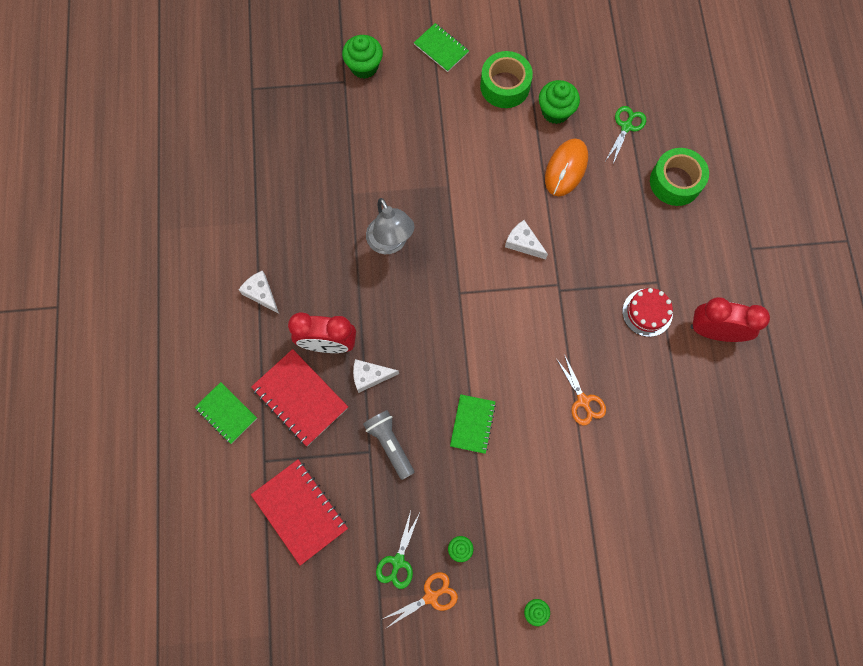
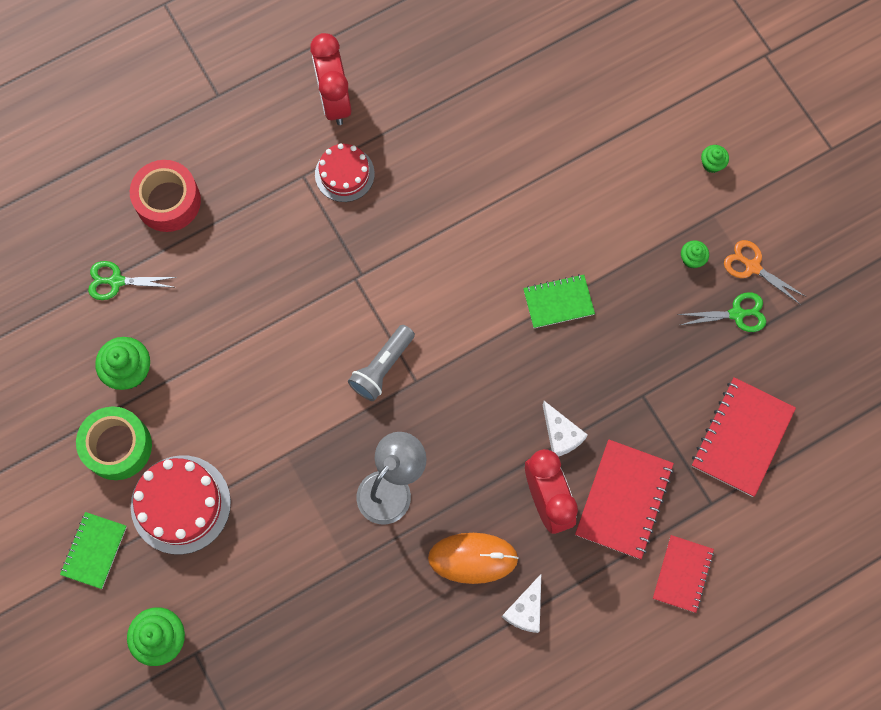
camera: 115 degrees left, 0 degrees up
green notebook [194,382,257,444] -> red notebook [653,535,714,613]
grey flashlight [363,410,414,480] -> grey flashlight moved to [348,325,415,401]
white cheese [505,220,548,259] -> none
orange mouse [545,138,588,196] -> orange mouse moved to [428,533,519,584]
orange scissors [557,354,606,425] -> none
green tape [650,148,709,206] -> red tape [130,160,201,232]
none -> red cake [131,455,231,555]

